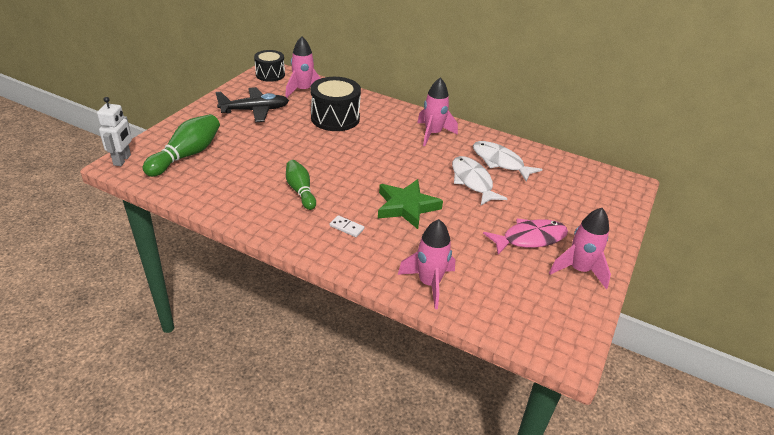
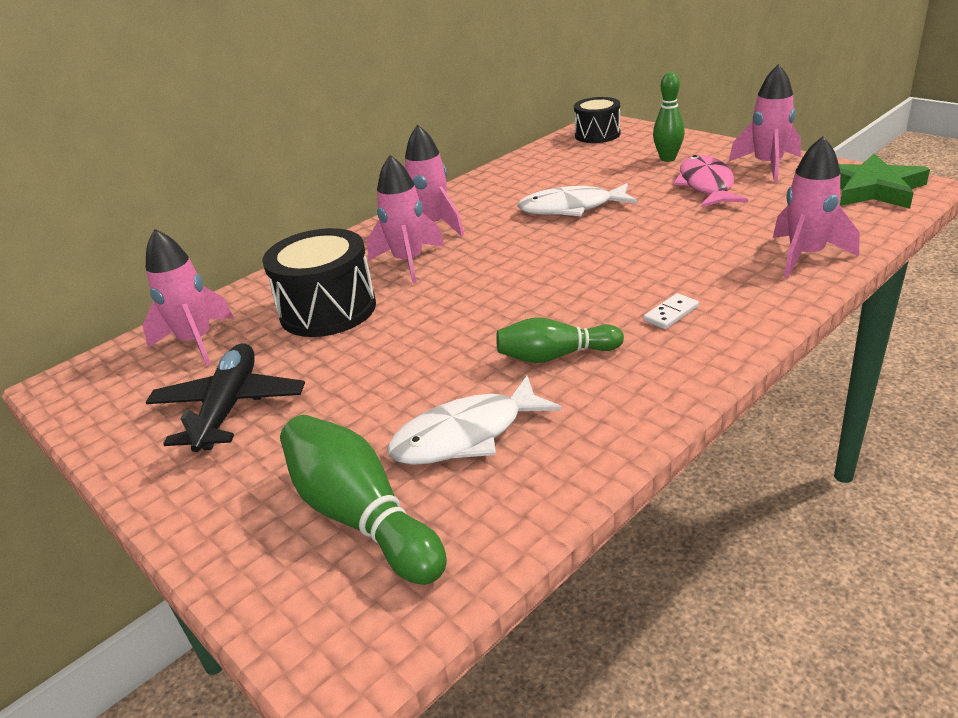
camera: 65 degrees left, 5 degrees down
white robot [97,97,132,166] -> none
black drum [254,50,285,82] -> black drum moved to [574,97,620,143]
green star [378,179,443,229] -> green star moved to [839,153,930,209]
white fish [473,141,543,182] -> white fish moved to [387,375,562,465]
none -> pink rocket [367,155,444,283]
none -> green bowling pin [653,72,685,162]

